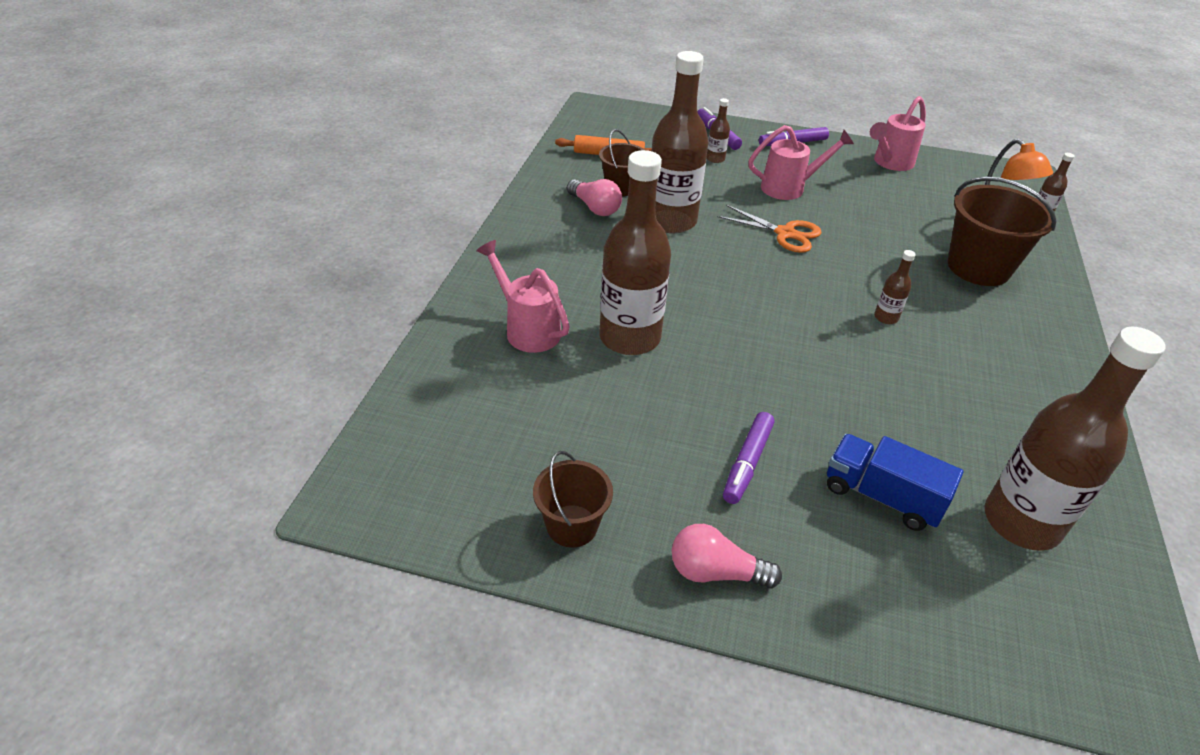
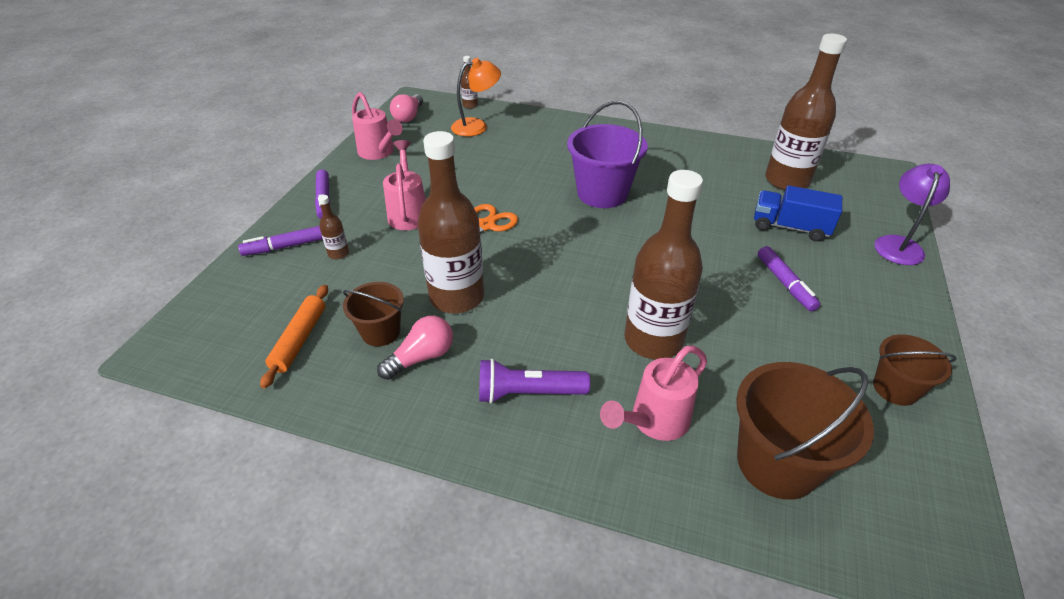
camera: 85 degrees left, 0 degrees up
pink light bulb [672,524,782,589] -> pink light bulb moved to [390,94,423,123]
purple marker [723,412,774,504] -> purple marker turned 45 degrees clockwise [758,246,820,311]
blue truck [827,434,963,531] -> blue truck turned 75 degrees clockwise [754,185,842,241]
brown bottle [874,250,916,324] -> purple bucket [567,101,648,208]
brown bucket [948,177,1057,286] -> brown bucket moved to [736,362,874,500]
none -> purple flashlight [479,359,590,403]
none -> purple lamp [874,164,950,265]

